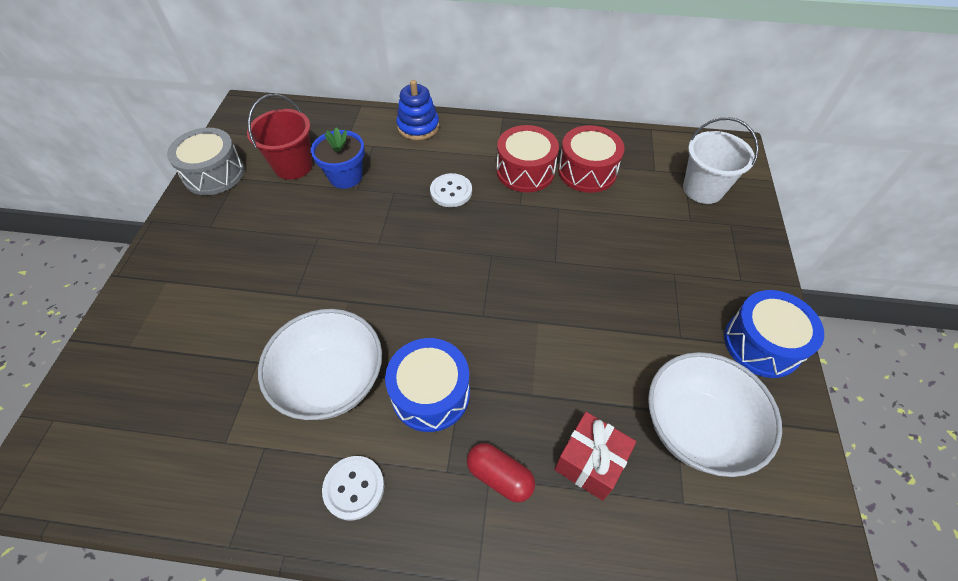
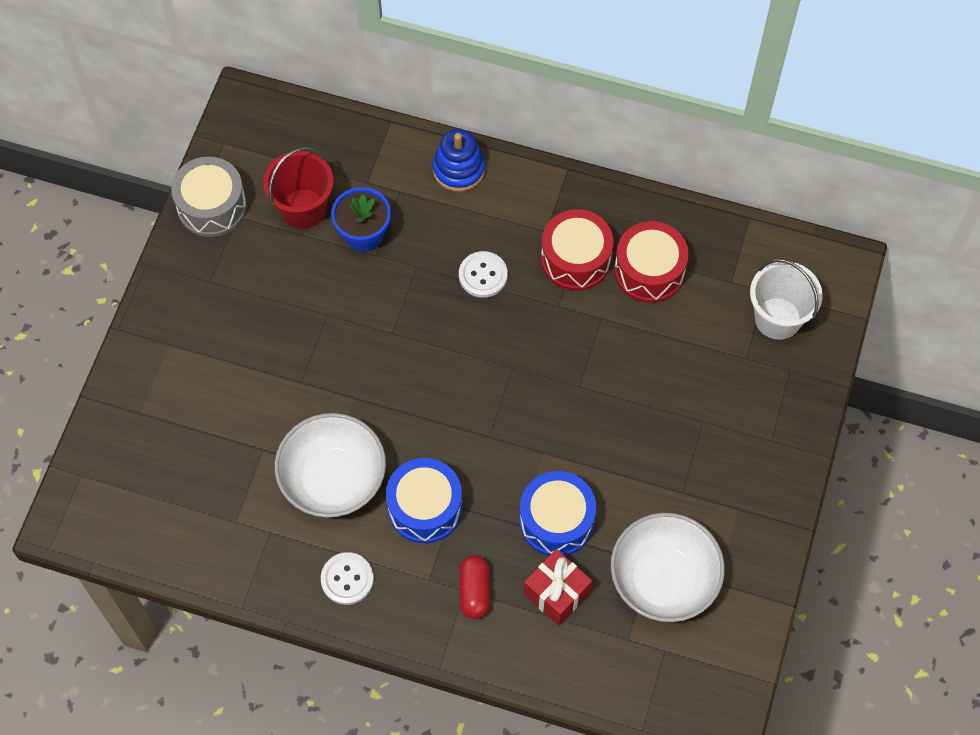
camera: 10 degrees right, 10 degrees up
red capsule [467,443,535,503] -> red capsule turned 45 degrees clockwise [459,555,490,619]
blue drum [724,290,824,378] -> blue drum moved to [520,471,596,556]

